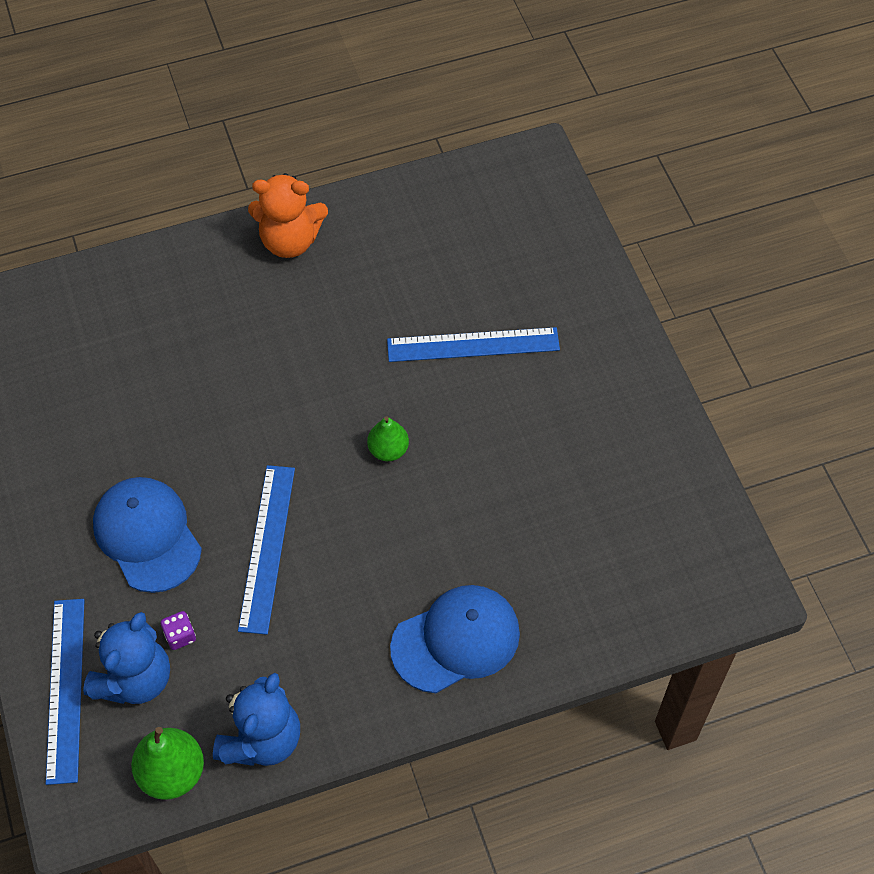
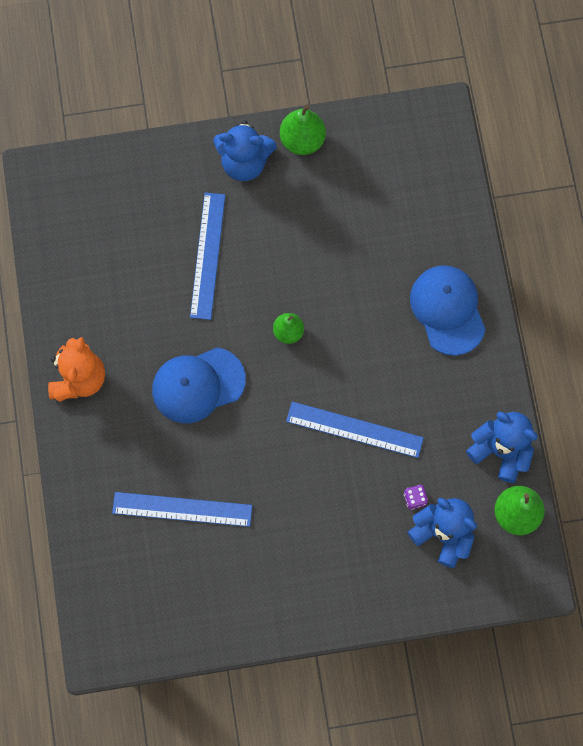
camera: 80 degrees left, 15 degrees up
blue ruler [46,599,84,785] -> blue ruler moved to [112,492,252,527]
blue cap [93,477,202,593] -> blue cap moved to [152,348,246,423]
none -> blue teddy bear [213,120,277,181]
none -> green pear [280,104,326,155]

